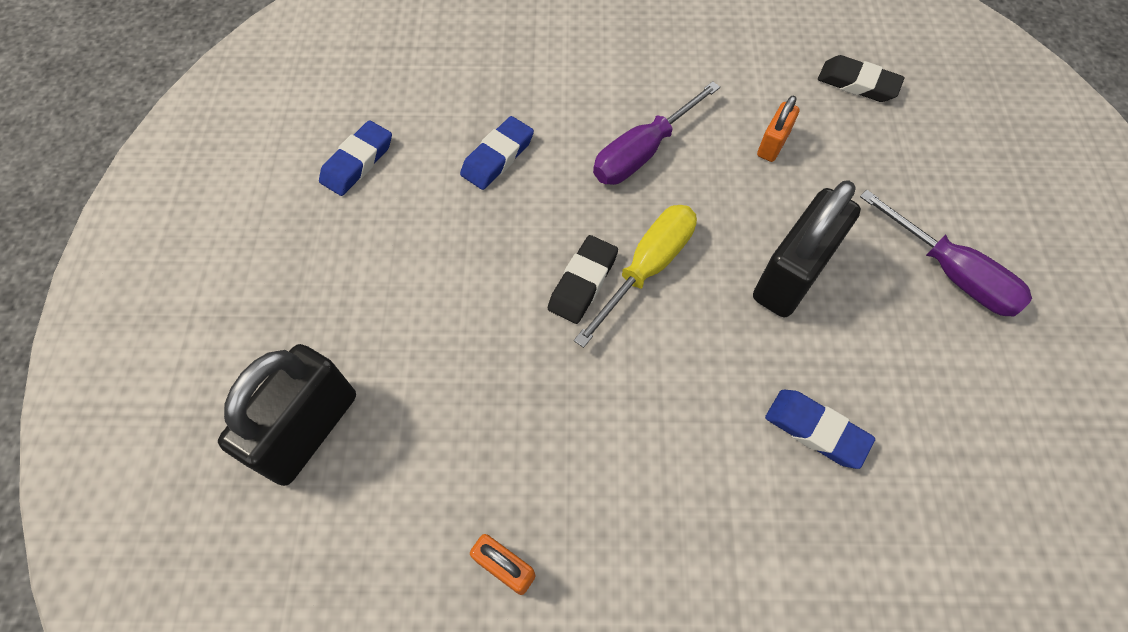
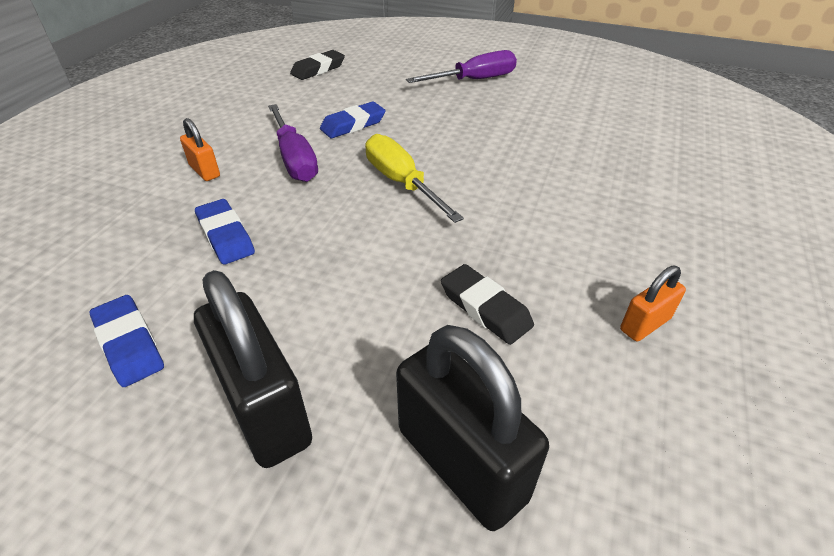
camera: 70 degrees left, 20 degrees down
black eraser [548,235,618,324] -> black eraser moved to [441,264,534,345]
black padlock [753,180,861,317] -> black padlock moved to [194,270,312,468]
orange padlock [757,95,800,162] -> orange padlock moved to [180,118,220,181]
blue eraser [765,390,875,469] -> blue eraser moved to [320,102,386,138]

